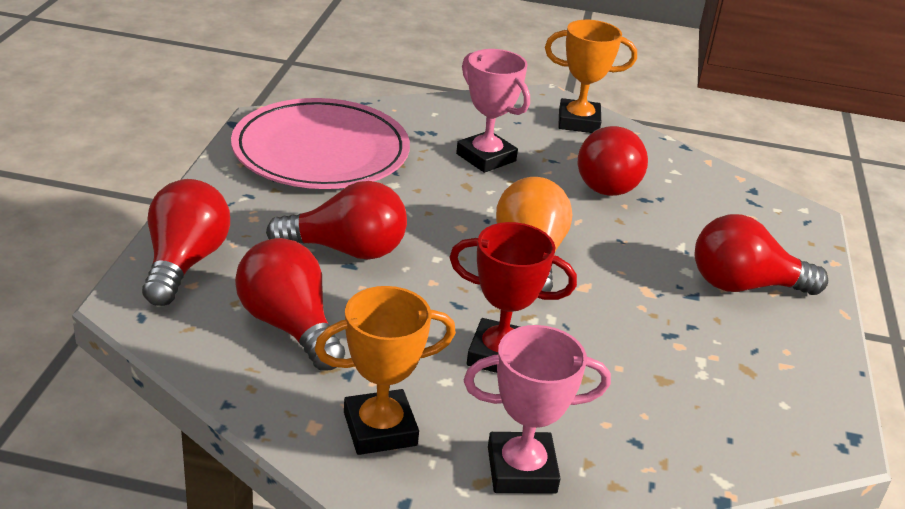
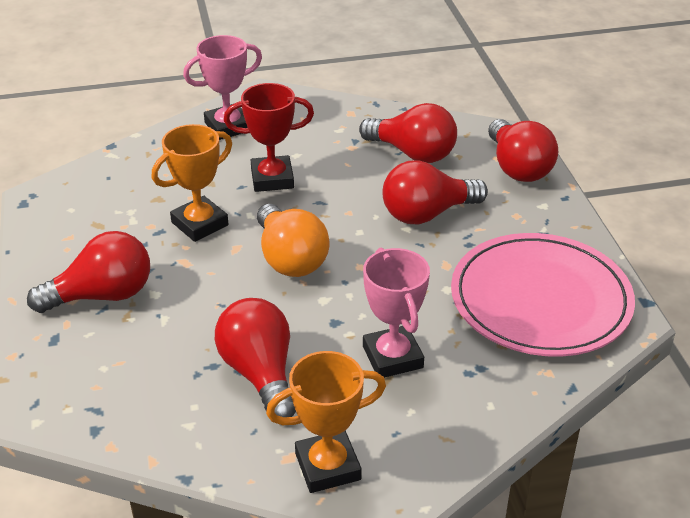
camera: 160 degrees right, 5 degrees up
orange trophy [315,286,456,455] -> orange trophy moved to [152,124,232,242]
pink trophy [456,49,530,173] -> pink trophy turned 45 degrees clockwise [363,248,430,378]

